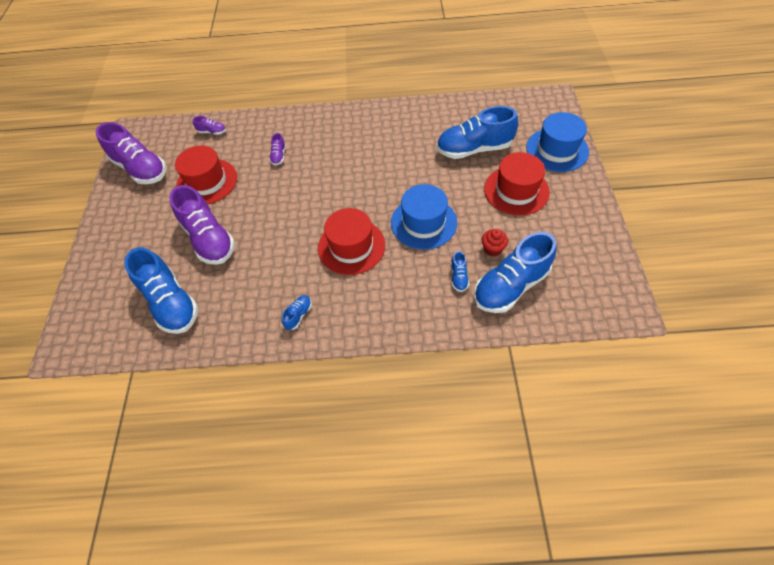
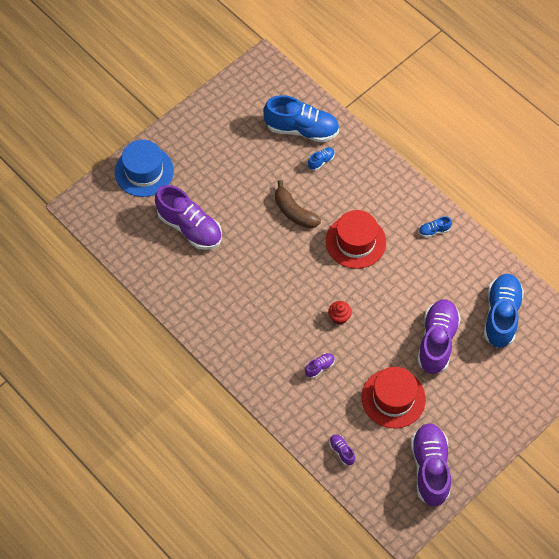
camera: 135 degrees left, 5 degrees up
blue hat [391,184,457,250] -> brown banana [275,180,321,228]
blue shoe [436,106,518,159] -> purple shoe [155,185,222,250]
red cupcake [482,229,508,256] -> red cupcake moved to [328,301,352,325]
red hat [484,152,550,215] -> none

